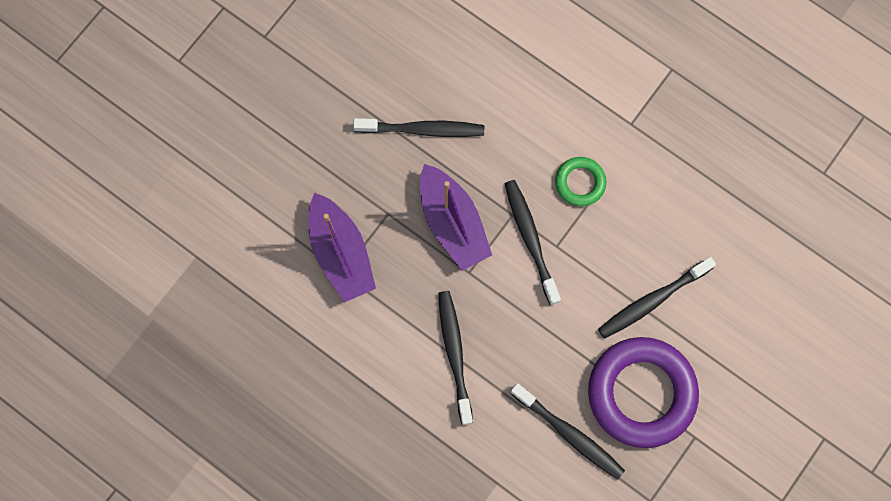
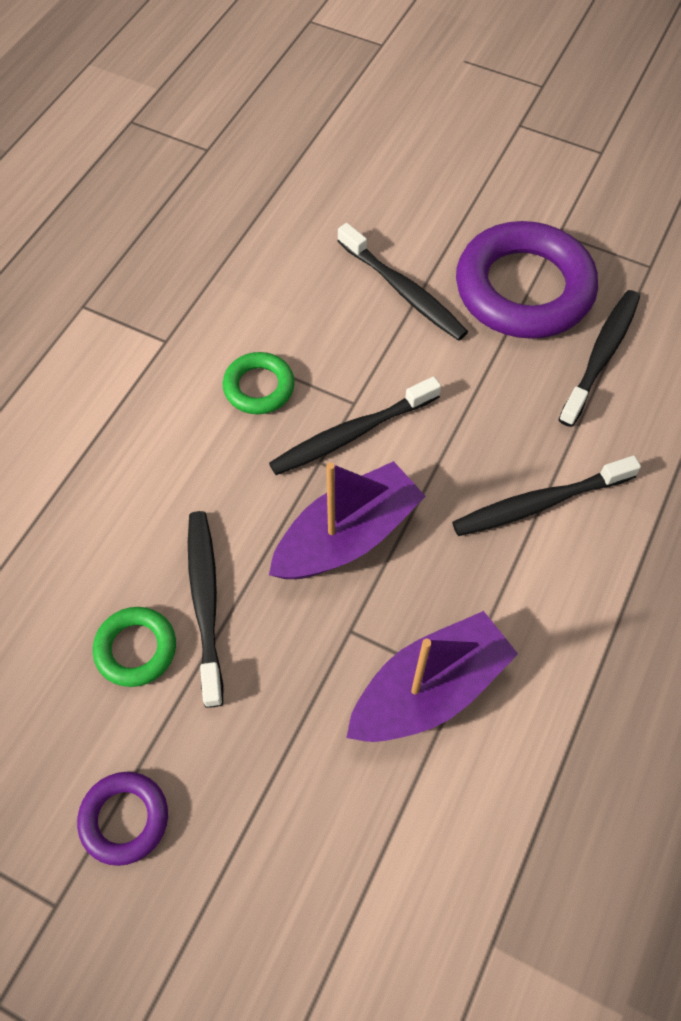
camera: 100 degrees left, 15 degrees down
none -> purple ring [77,772,168,866]
none -> green ring [93,607,176,687]

